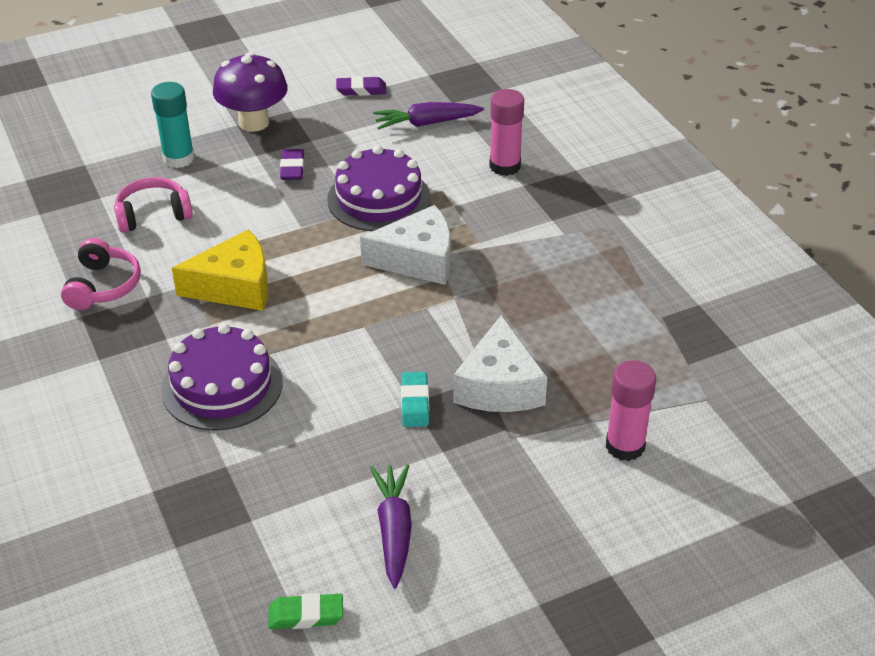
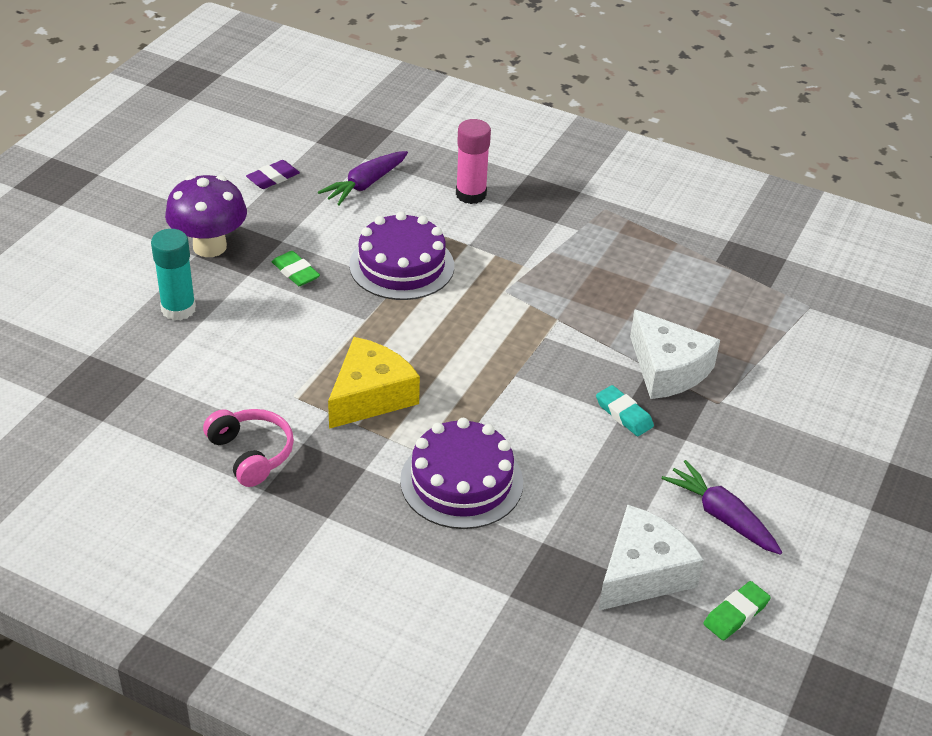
camera: 40 degrees left, 0 degrees up
pink headphones [114,177,193,233] -> none
purple eraser [280,149,304,180] -> green eraser [272,251,320,286]
white cheese [360,205,451,285] -> white cheese moved to [598,504,704,611]
pink glue stick [606,360,656,461] -> none

